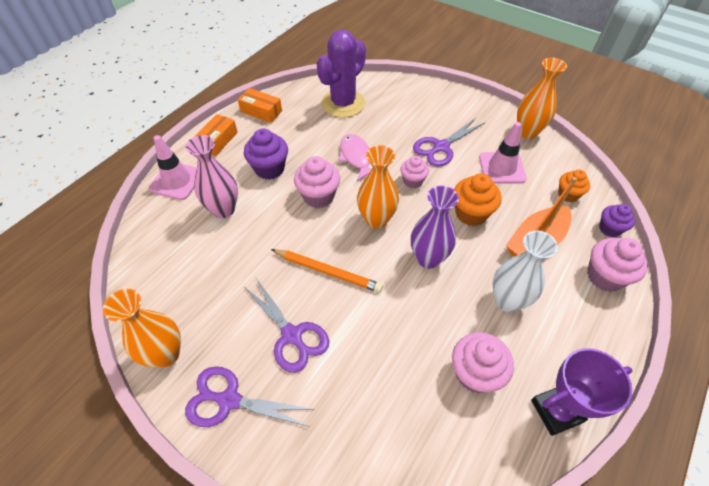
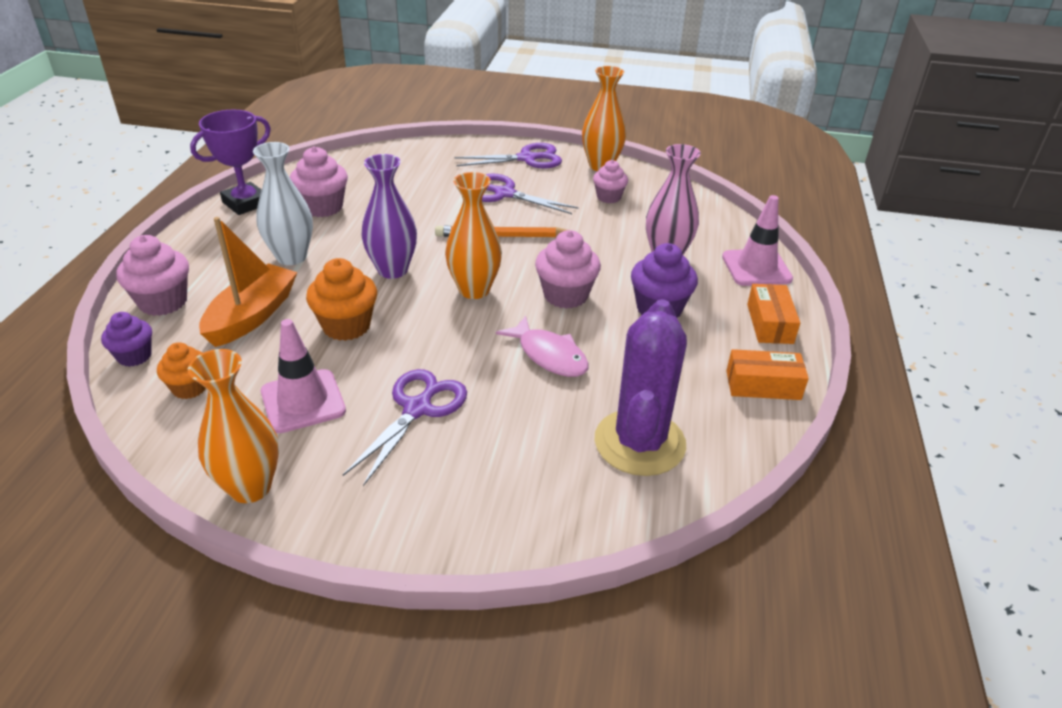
camera: 155 degrees right, 15 degrees down
pink cupcake [400,156,429,188] -> pink cupcake moved to [593,160,628,203]

